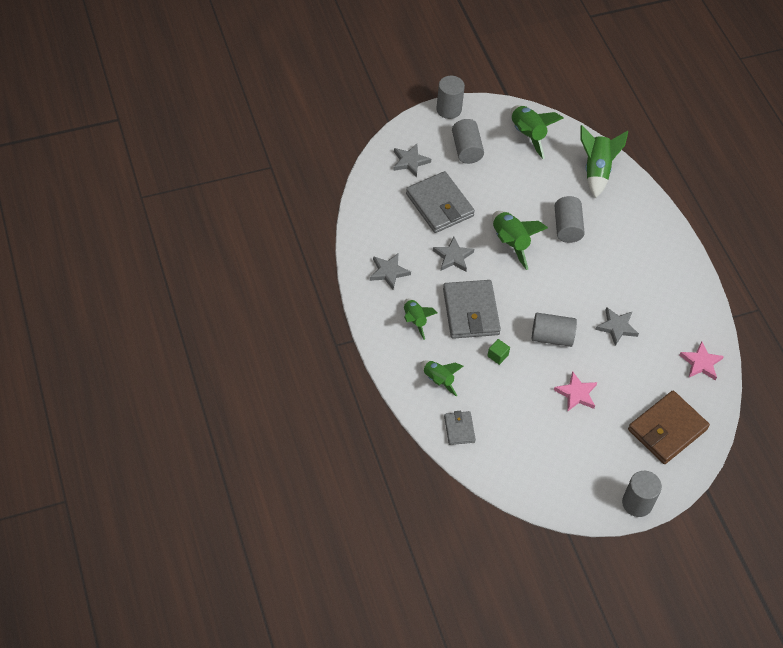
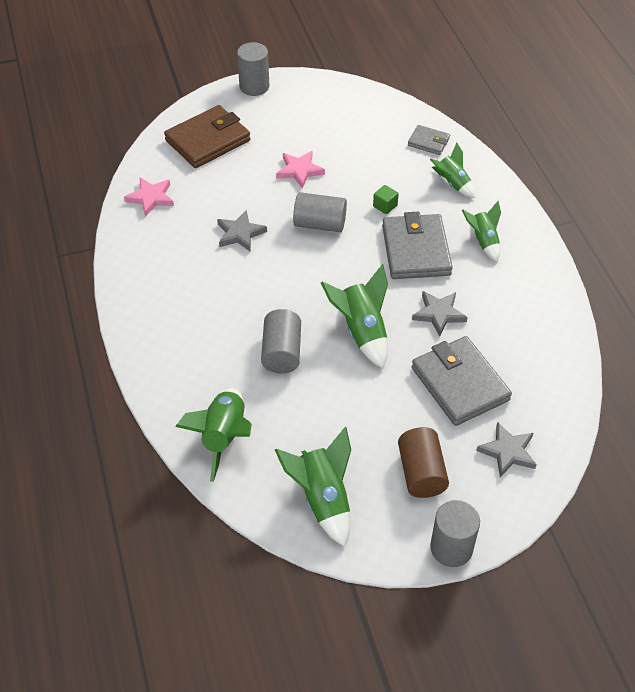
camera: 175 degrees left, 5 degrees down
grey star [370,254,411,289] -> none
grey wallet [444,411,476,445] -> grey wallet turned 60 degrees counterclockwise [408,125,450,155]
grey cylinder [452,119,484,164] -> brown cylinder [398,427,449,498]

